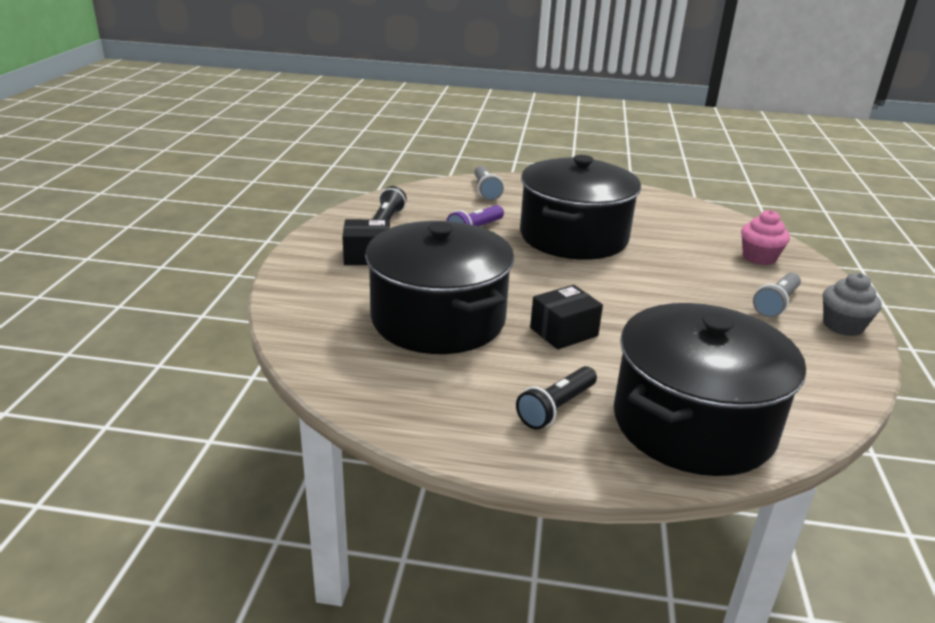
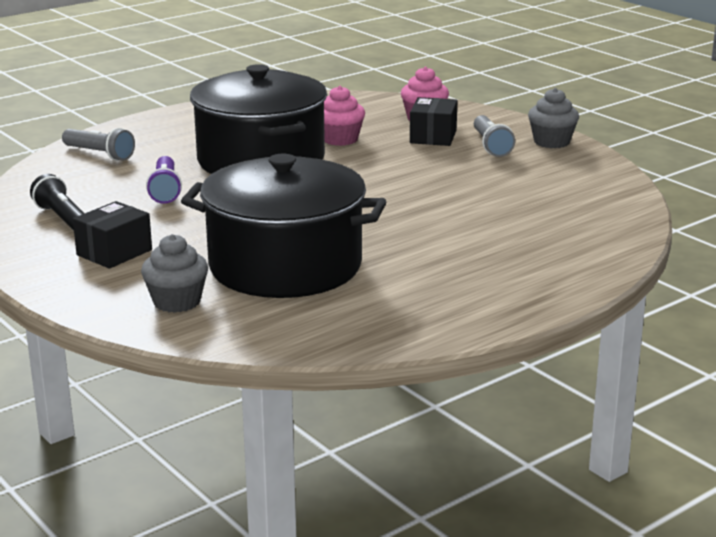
camera: 45 degrees left, 5 degrees down
black flashlight [516,366,597,429] -> none
black box [530,285,603,350] -> black box moved to [410,97,457,146]
black pot [614,303,806,476] -> none
none -> grey cupcake [141,234,208,313]
none -> pink cupcake [324,86,365,146]

